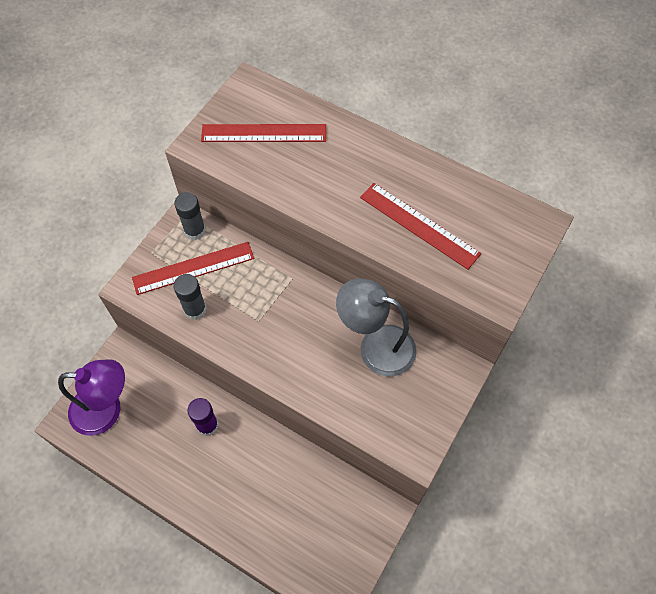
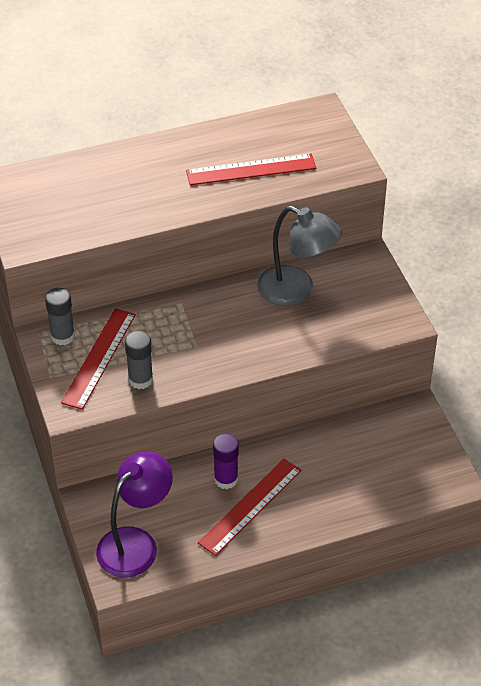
camera: 50 degrees left, 15 degrees down
red ruler [201,124,326,142] -> red ruler moved to [198,459,302,556]
grey lamp [336,278,417,376] -> grey lamp turned 120 degrees counterclockwise [257,206,342,306]

